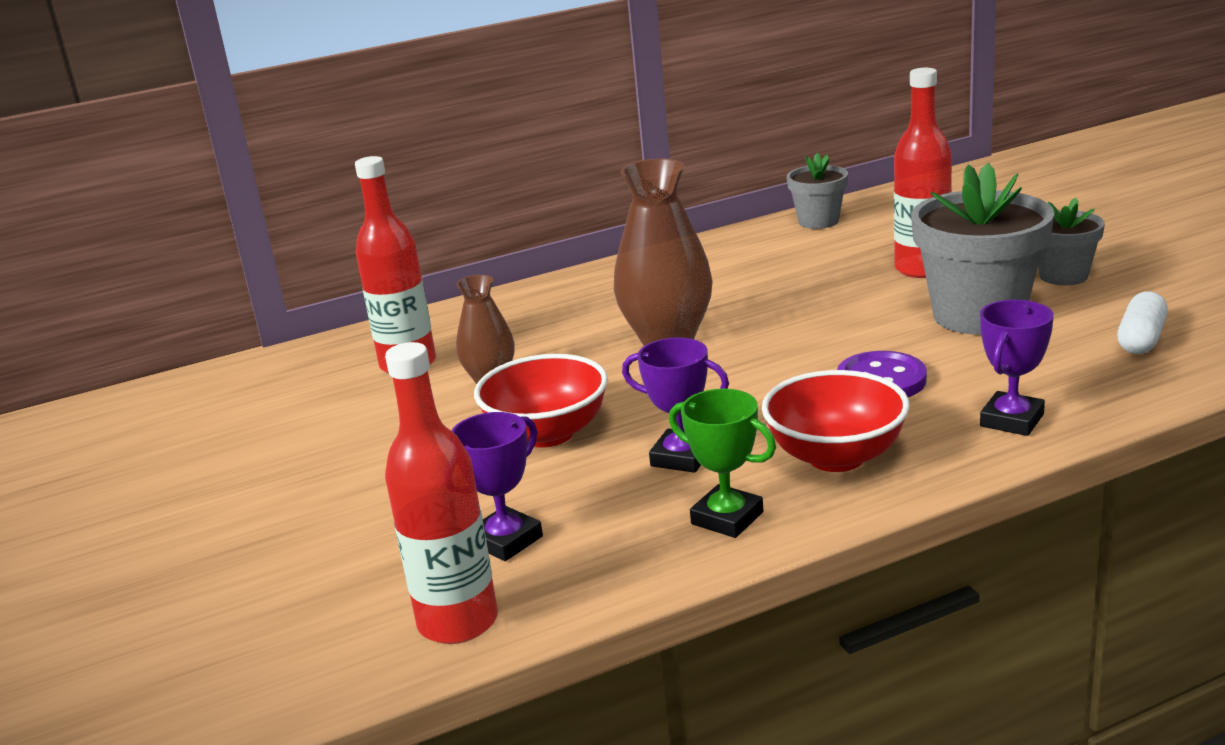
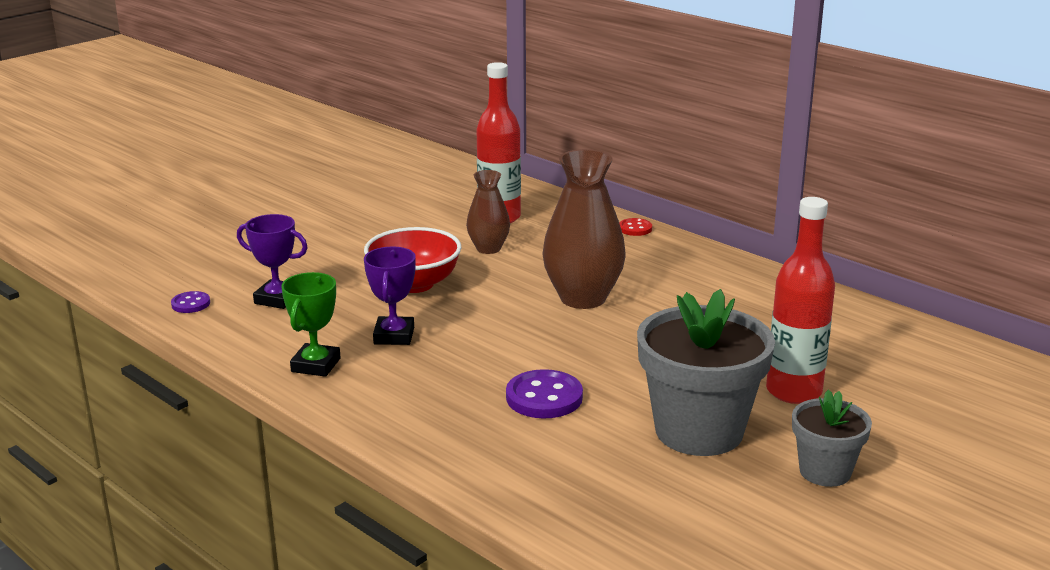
camera: 65 degrees right, 0 degrees up
red bottle [385,342,498,644] -> purple button [171,291,210,313]
red bowl [762,370,910,472] -> none
grey flower pot [787,153,848,229] -> none
purple trophy [980,300,1054,436] -> none
white capsule [1117,291,1168,354] -> none
none -> red button [619,218,652,236]

